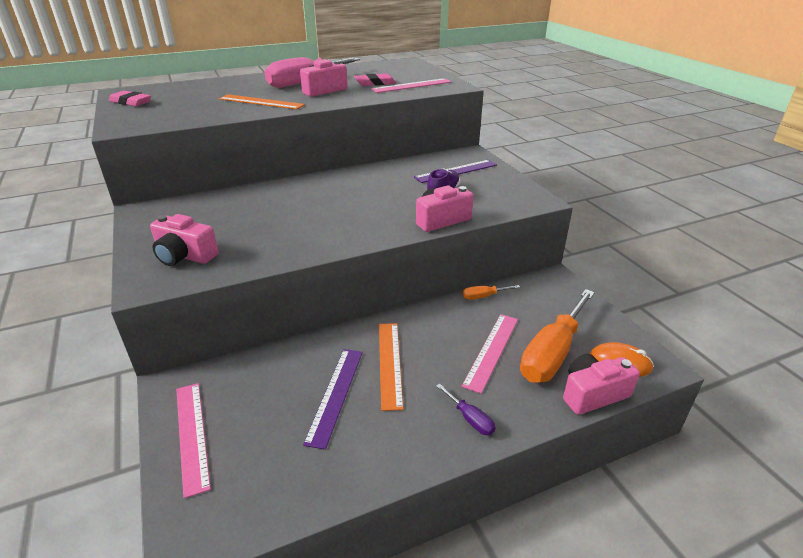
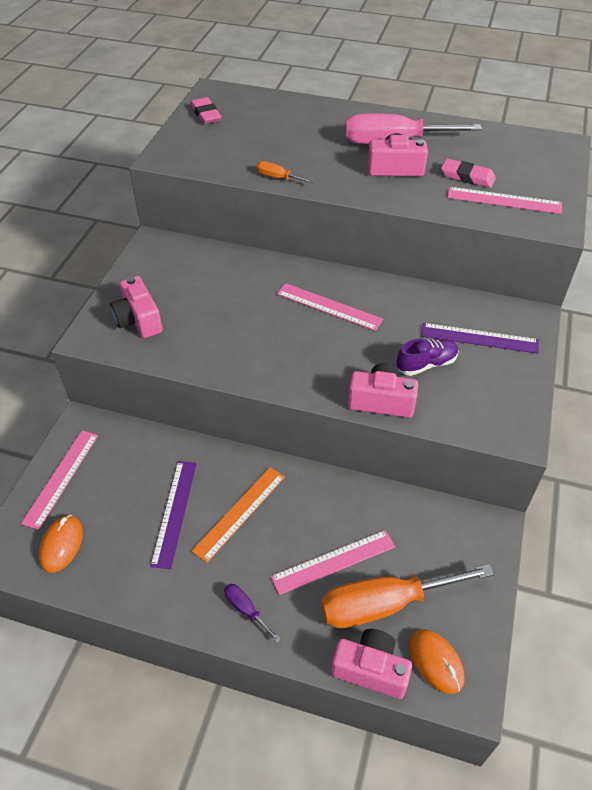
camera: 40 degrees right, 15 degrees up
orange ruler [219,94,305,109] -> none
purple ruler [303,349,363,450] -> purple ruler turned 45 degrees counterclockwise [150,461,197,569]
purple screwdriver [436,384,495,435] -> purple screwdriver turned 135 degrees clockwise [224,584,281,643]
orange screwdriver [463,285,520,300] -> orange screwdriver moved to [257,161,314,183]
none -> orange mouse [39,515,83,573]
none -> pink ruler [277,283,383,331]

